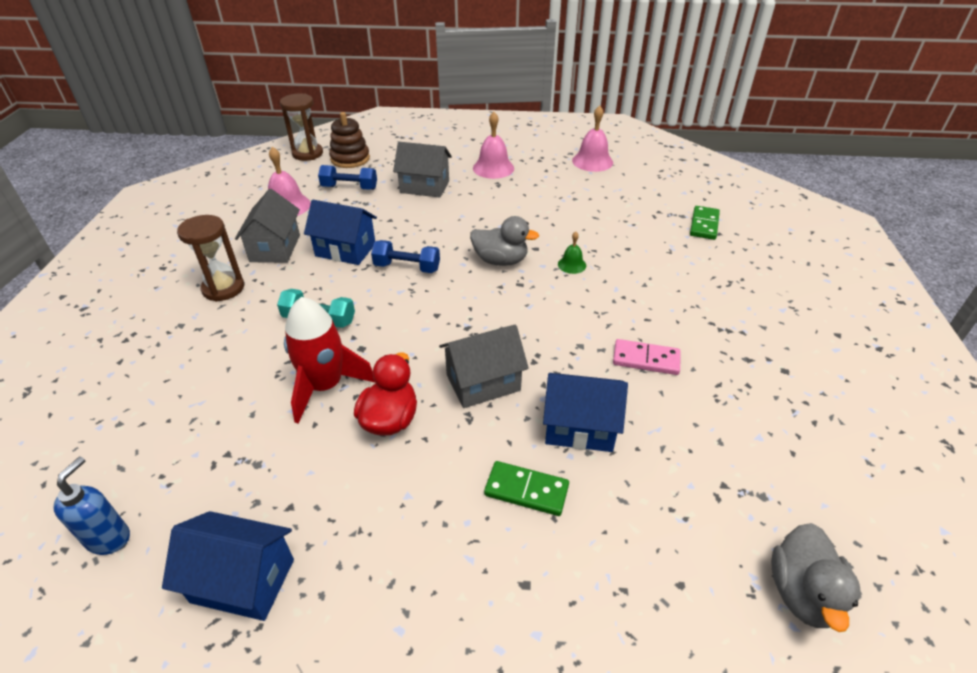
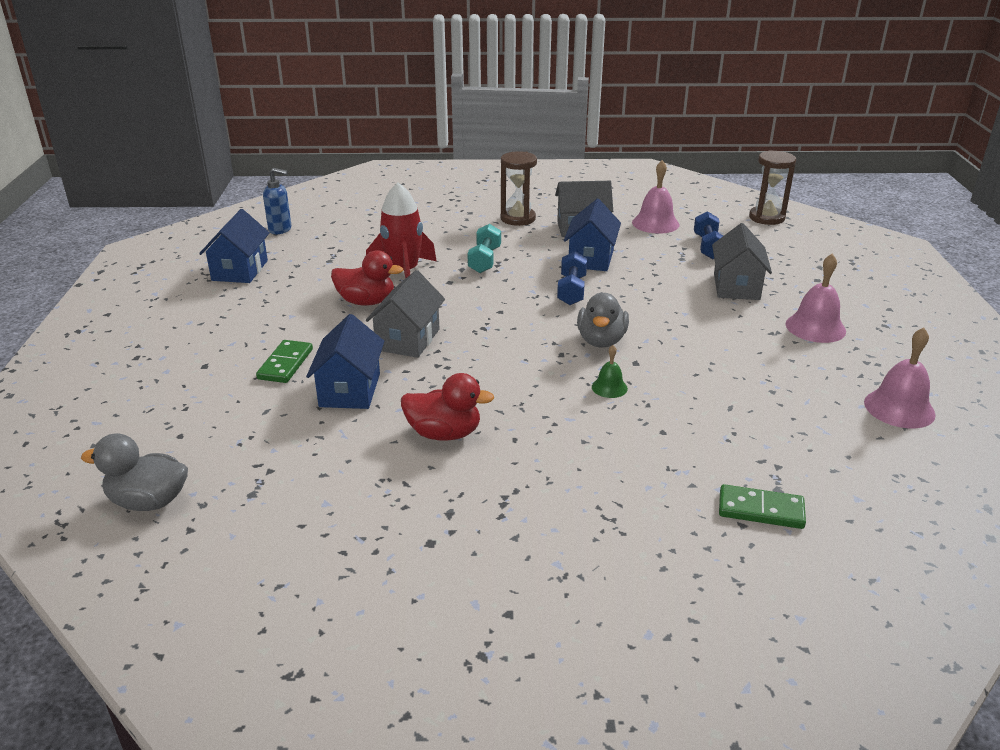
camera: 85 degrees right, 10 degrees down
brown stacking toy [329,112,370,168] -> none
grey house [439,325,529,408] -> grey house turned 45 degrees clockwise [366,270,445,358]
pink domino [613,339,680,375] -> red duck [401,373,494,441]

